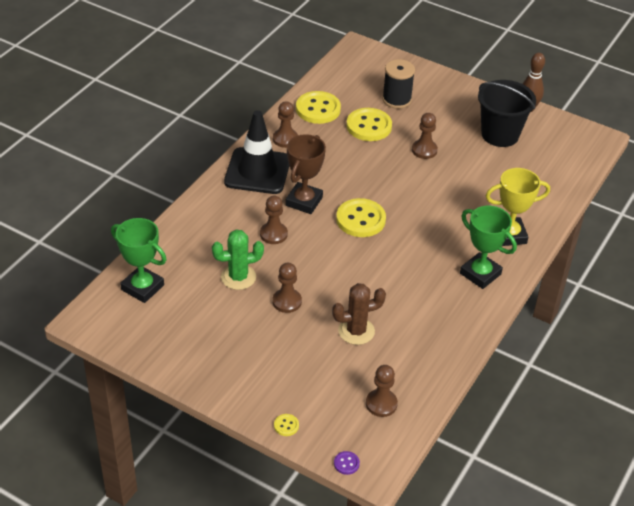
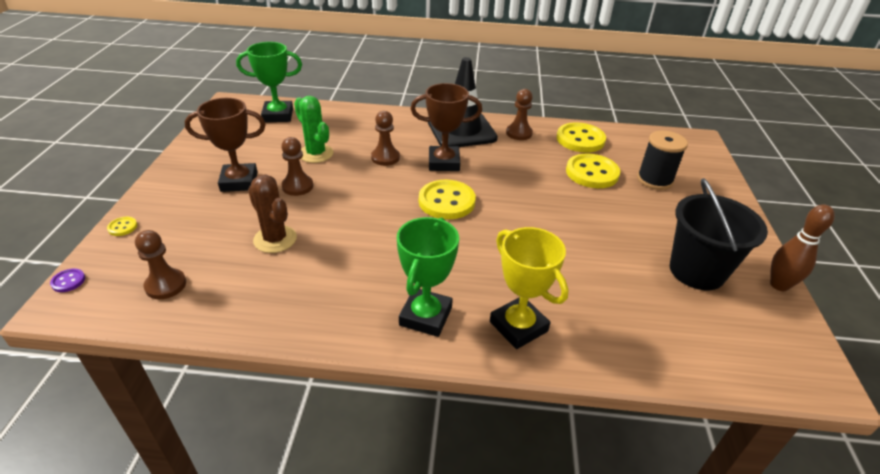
camera: 65 degrees right, 5 degrees down
green trophy [111,218,167,303] -> green trophy turned 75 degrees clockwise [236,42,302,122]
brown pawn [412,113,438,159] -> none
none -> brown trophy [185,98,266,192]

